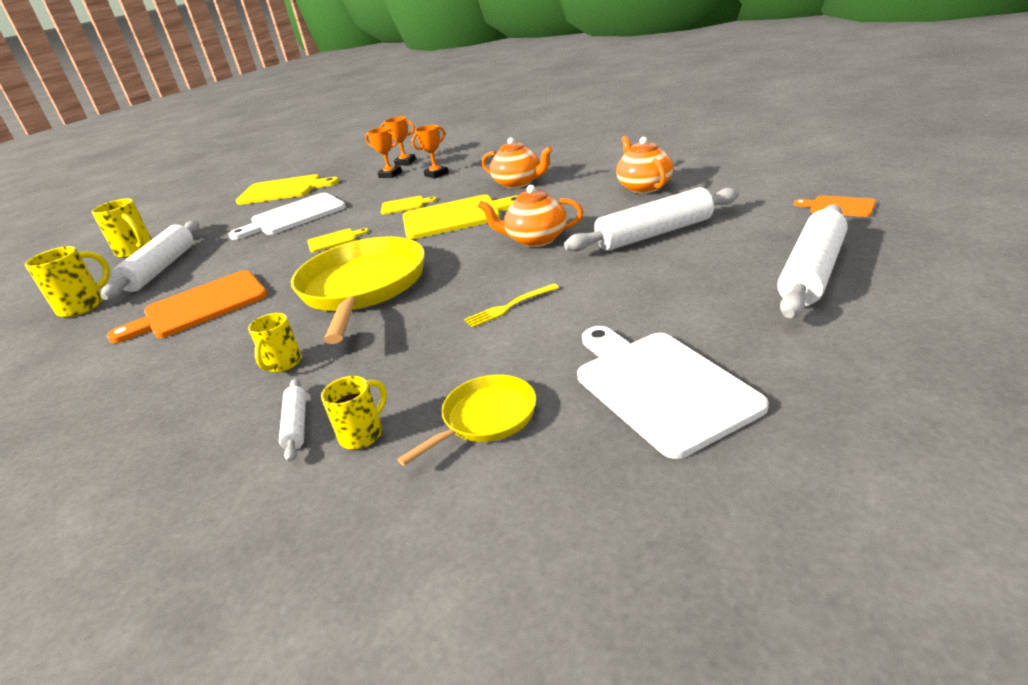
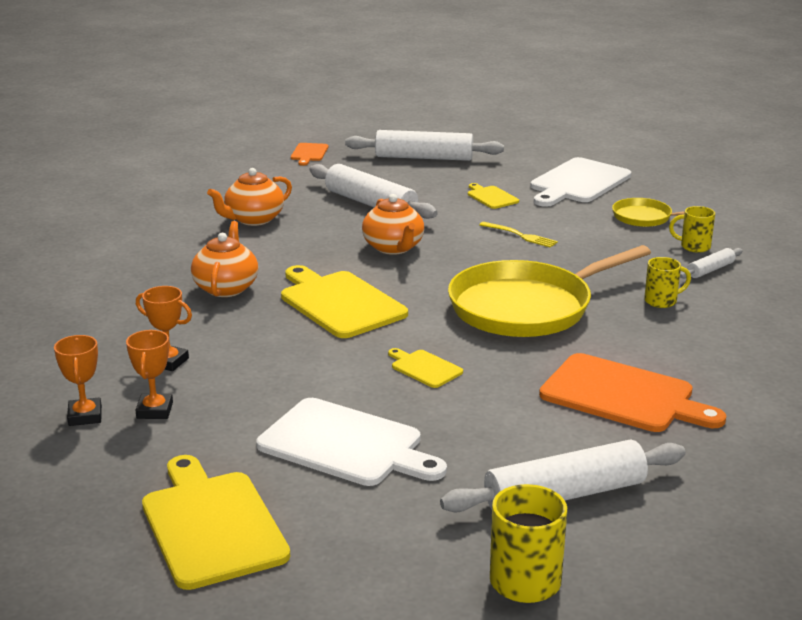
camera: 120 degrees left, 5 degrees down
yellow mug [25,246,110,317] -> none
yellow cutting board [381,196,437,215] -> yellow cutting board moved to [468,183,519,209]

